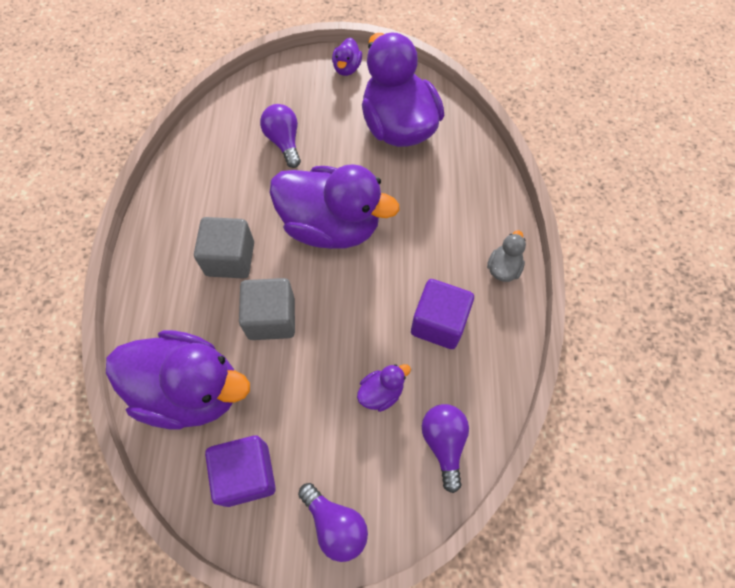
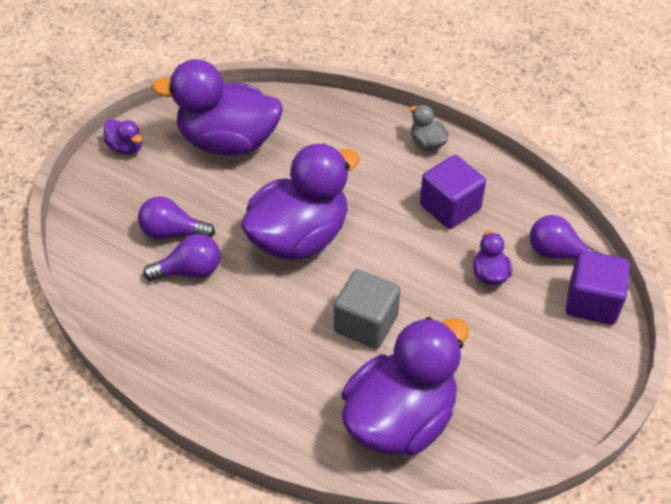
camera: 60 degrees left, 15 degrees down
grey cube [194,217,254,279] -> none
purple cube [205,435,276,507] -> purple cube moved to [566,250,630,325]
purple light bulb [298,483,368,562] -> purple light bulb moved to [143,234,220,281]

